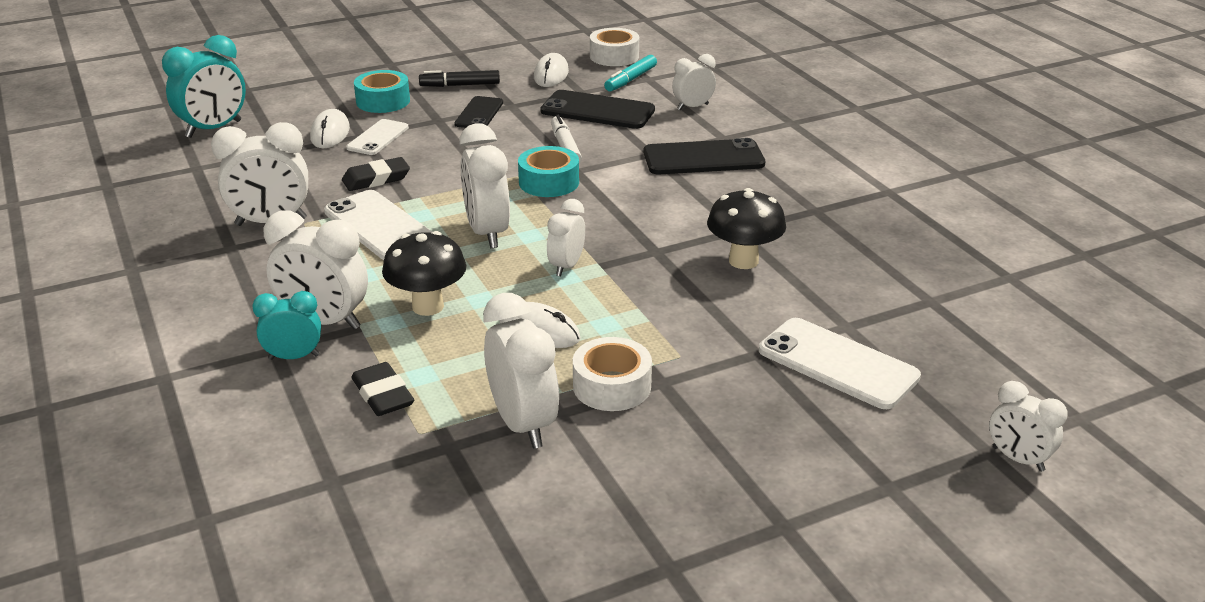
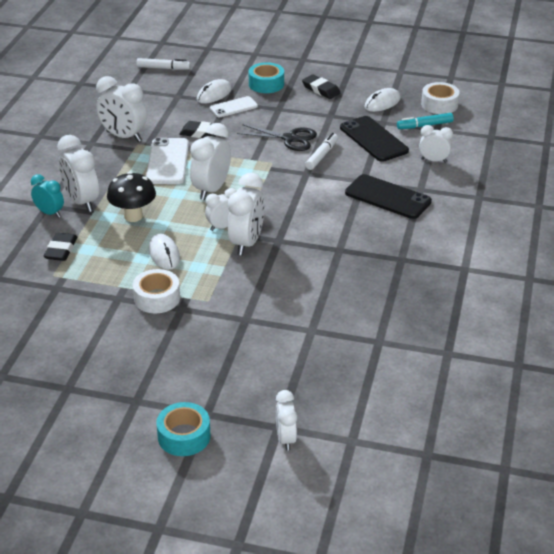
camera: 40 degrees right, 5 degrees up
turquoise clock [162,35,246,138] -> white marker [136,58,191,70]
black marker [419,70,500,87] -> black eraser [302,75,340,99]
black phone [455,96,503,128] -> none
white clock [483,293,559,449] -> white clock moved to [228,173,265,255]
turquoise tape [518,146,579,197] -> turquoise tape moved to [156,402,211,456]
black mushroom [707,188,786,269] -> none
white phone [759,318,921,409] -> none
none -> black scissors [237,124,317,151]

